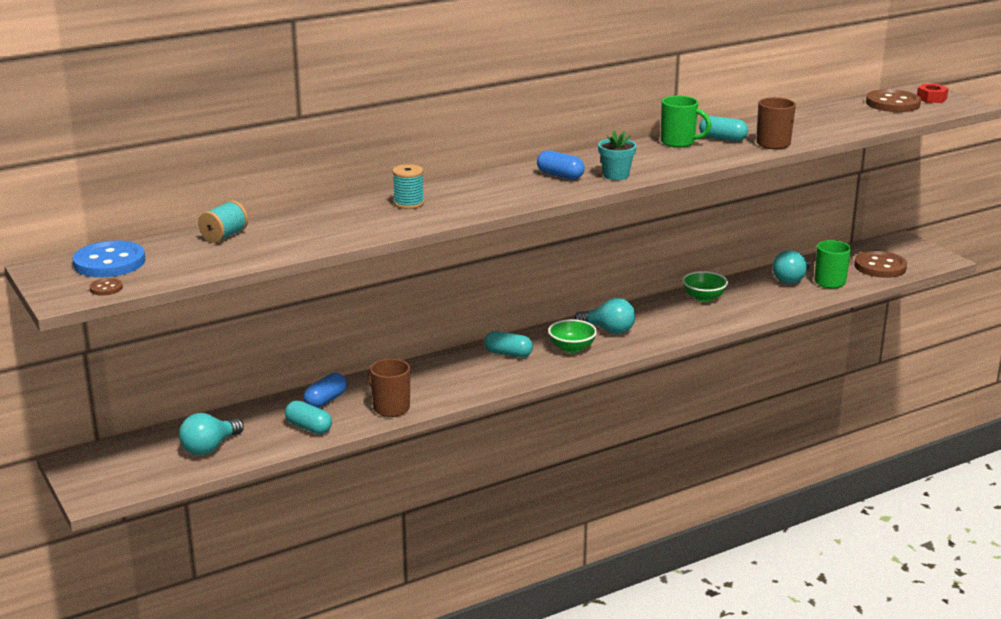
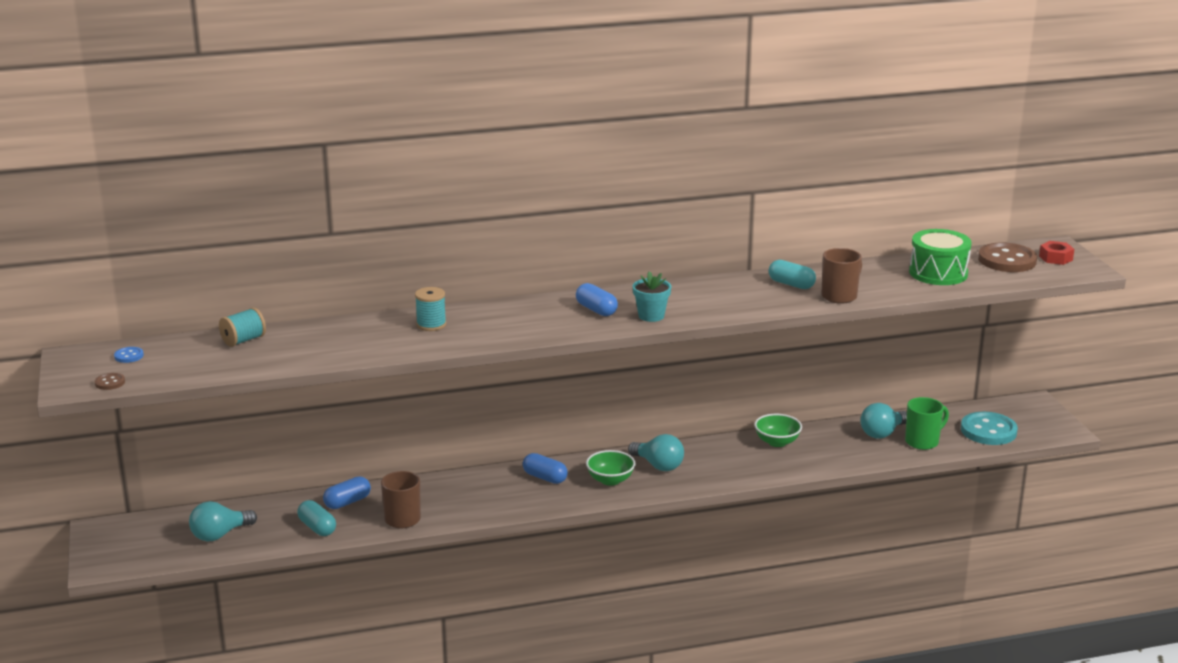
camera: 15 degrees right, 0 degrees up
blue button [73,240,145,277] -> blue button [114,347,144,363], size x0.44
turquoise capsule [484,331,533,357] -> blue capsule [523,453,568,484]
green mug [661,96,711,148] -> none
brown button [854,251,907,278] -> turquoise button [961,412,1018,445]
none -> green drum [909,229,972,285]

